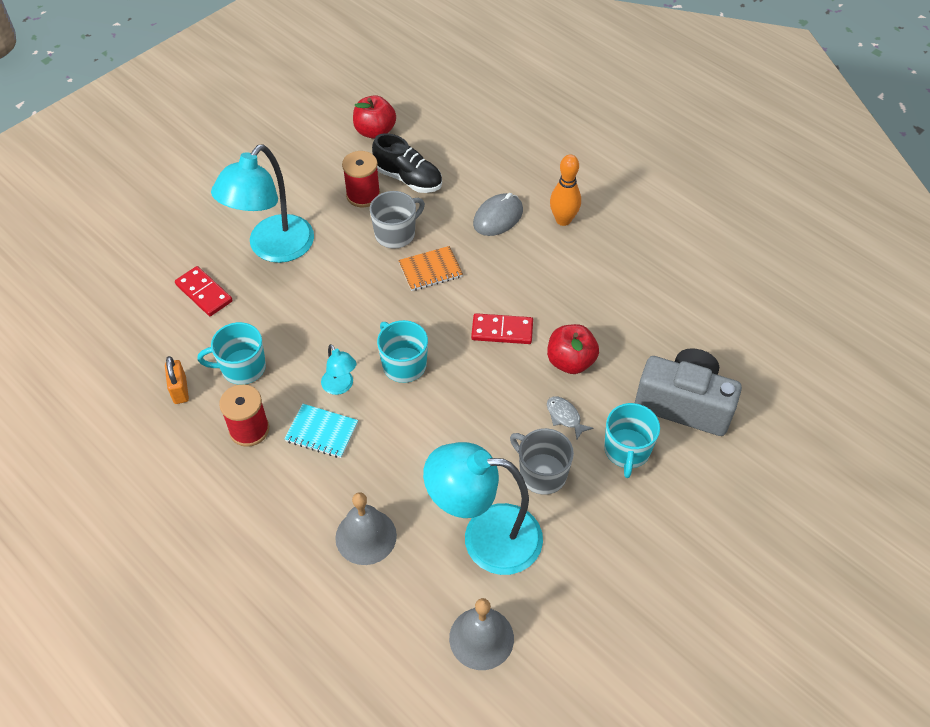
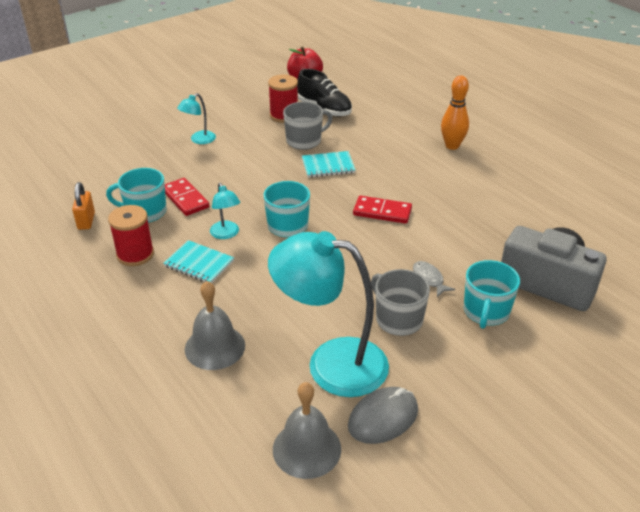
camera: 10 degrees right, 15 degrees down
red domino [175,266,233,316] -> red domino moved to [165,178,209,216]
turquoise lamp [211,144,314,263] -> turquoise lamp [177,93,216,144], size x0.45
orange notebook [398,246,463,291] -> turquoise notebook [302,151,356,178]
grey mouse [473,193,523,236] -> grey mouse moved to [348,387,418,444]
red apple [547,324,599,374] -> none

